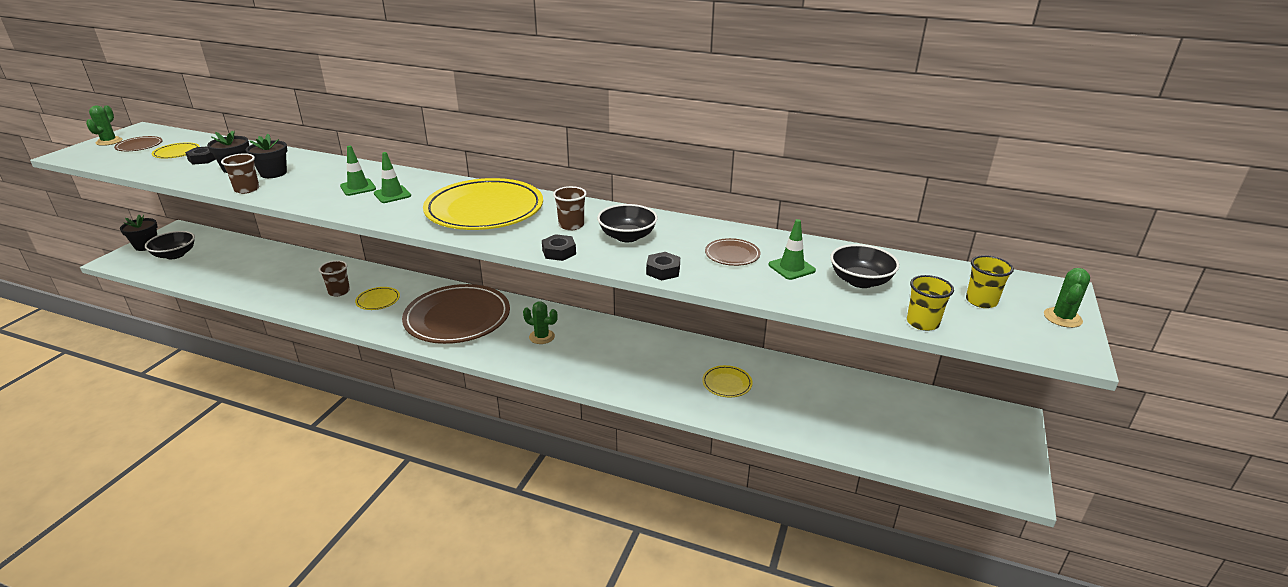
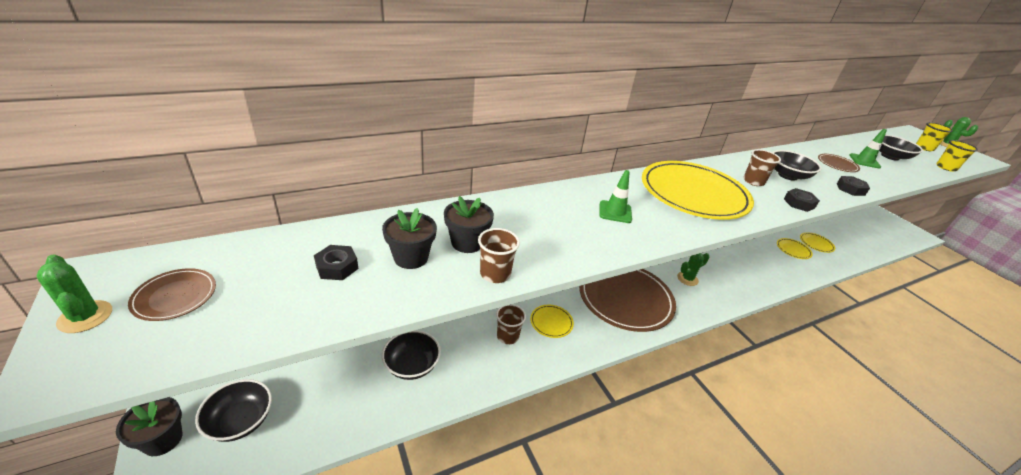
camera: 50 degrees left, 5 degrees up
yellow plate [152,142,200,158] -> yellow plate moved to [800,232,835,253]
green traffic cone [340,146,376,196] -> none
none -> black bowl [382,330,441,380]

